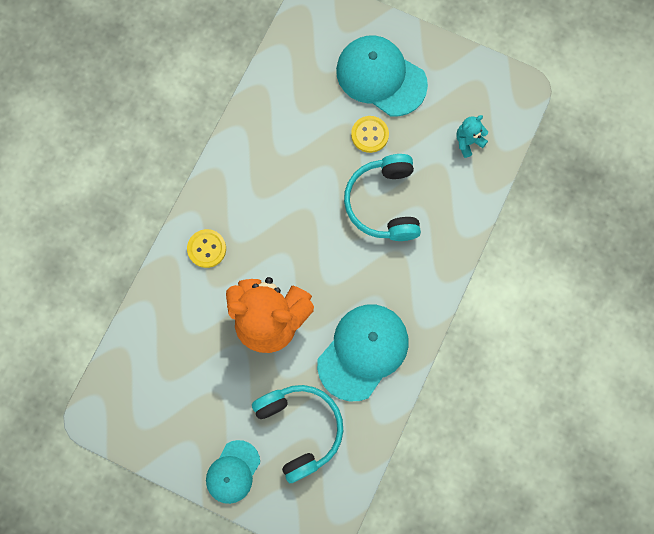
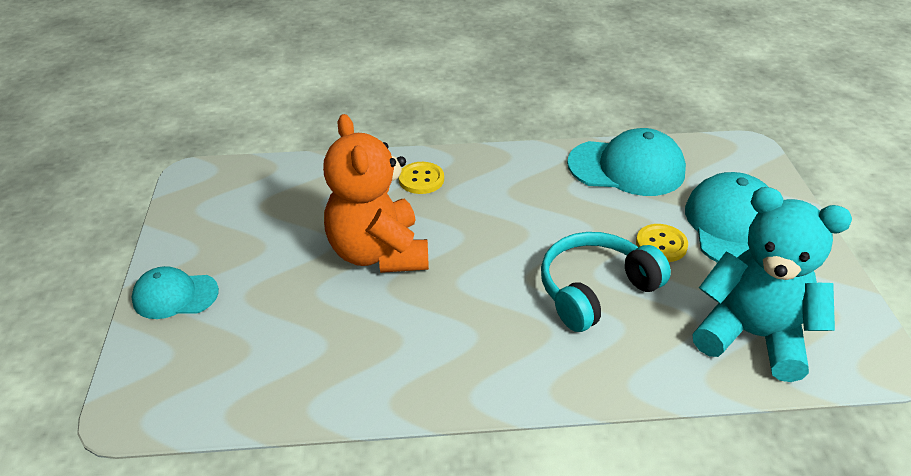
camera: 60 degrees right, 35 degrees down
turquoise headphones [252,385,343,483] -> none
turquoise cap [317,305,409,401] -> turquoise cap moved to [567,128,686,196]
turquoise teddy bear [456,115,488,158] -> turquoise teddy bear [692,187,852,382], size x2.41

